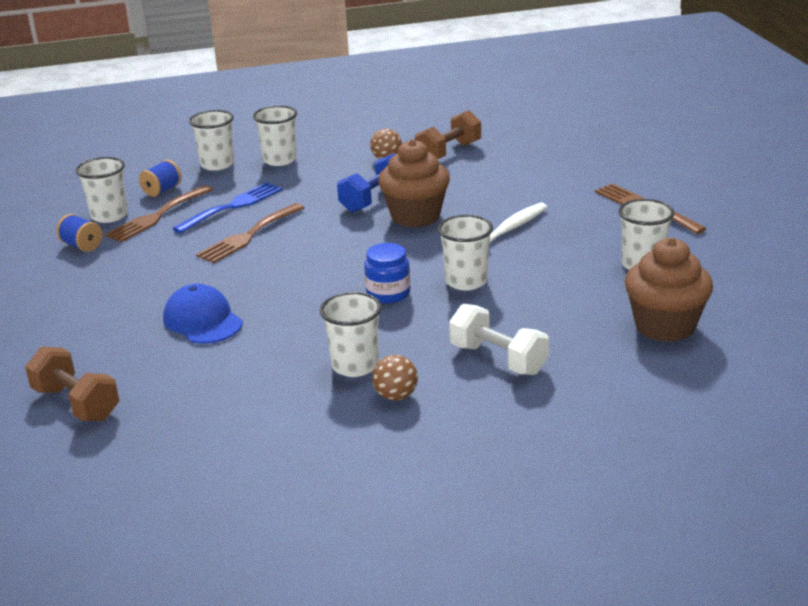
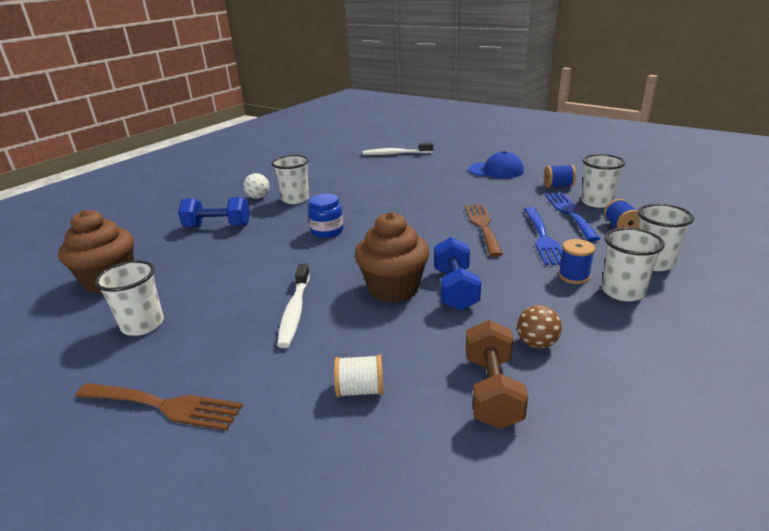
camera: 140 degrees right, 0 degrees up
brown dumbbell [25,346,119,421] -> white toothbrush [362,143,433,155]
brown fork [105,185,213,242] -> blue fork [545,192,601,241]
blue cap [163,284,243,344] -> blue cap moved to [468,151,524,178]
brown ball [372,355,418,401] -> white ball [244,173,270,199]
white cup [438,215,493,290] -> none
white dumbbell [449,304,549,375] -> blue dumbbell [178,197,250,228]
none -> white spool [334,355,384,397]
none -> blue spool [559,239,595,284]

